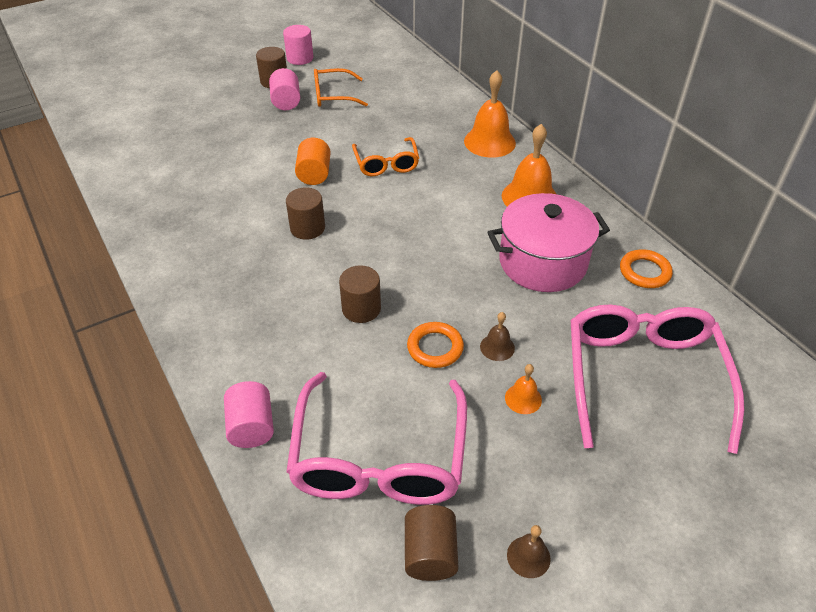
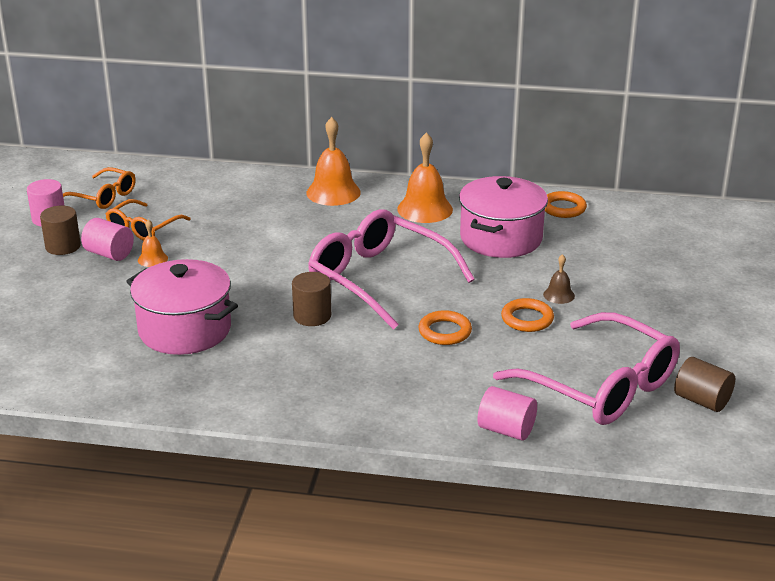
camera: 50 degrees left, 15 degrees down
orange cylinder [295,138,331,185] -> none
brown cylinder [339,265,381,323] -> orange ring [418,310,472,345]
orange glasses [352,137,419,176] -> orange glasses moved to [63,167,136,209]
orange bell [505,364,542,414] -> orange bell moved to [138,219,168,267]
brown bell [507,525,551,578] -> none
pink glasses [571,304,744,454] -> pink glasses moved to [308,209,475,330]
none -> pink pot [126,259,238,355]

